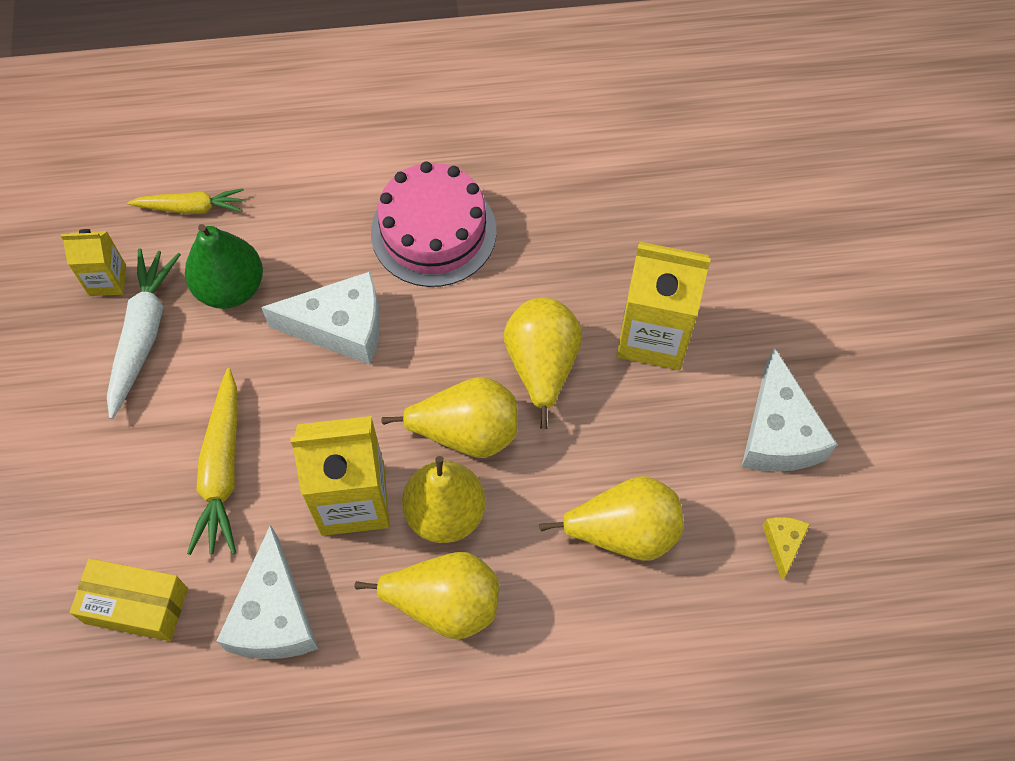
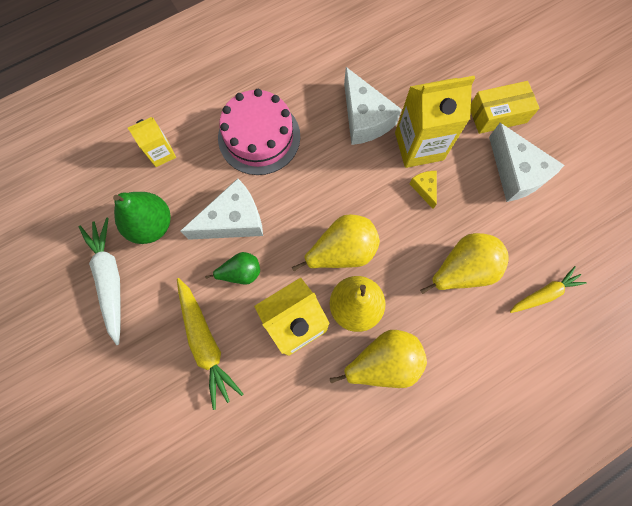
camera: 25 degrees left, 10 degrees up
yellow carton [61,229,126,296] -> yellow carton moved to [128,117,176,167]
yellow box [70,558,188,641] -> yellow box moved to [471,81,540,134]
yellow carrot [127,189,244,214] -> yellow carrot moved to [510,266,587,313]
white cheese [217,524,318,659] -> white cheese moved to [344,67,402,145]
yellow pear [504,298,582,429] -> none
yellow cheese [762,517,810,580] -> yellow cheese moved to [409,171,437,209]
none -> green pear [205,252,260,285]

